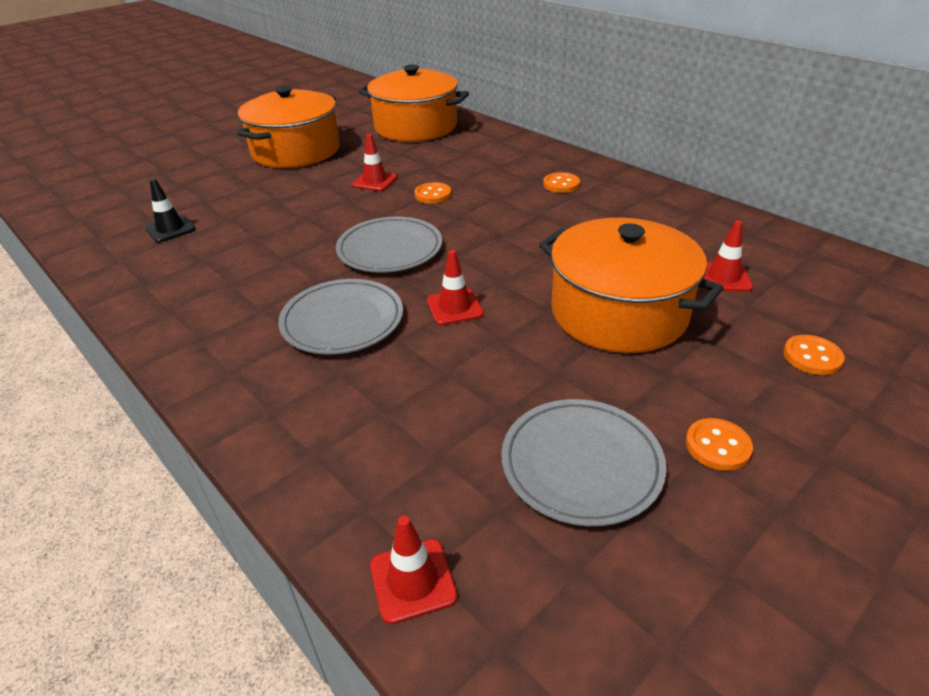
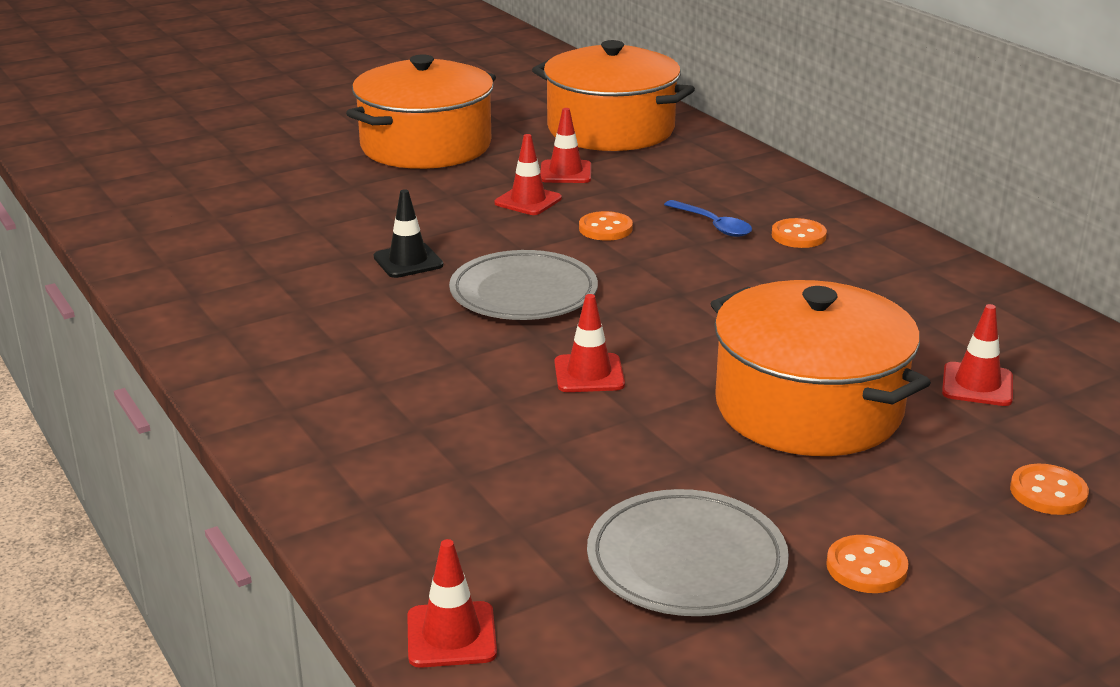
camera: 10 degrees right, 10 degrees down
black traffic cone [145,179,196,243] -> black traffic cone moved to [374,189,444,278]
grey plate [278,279,403,355] -> none
none -> red traffic cone [540,108,591,183]
none -> blue spoon [664,200,752,237]

